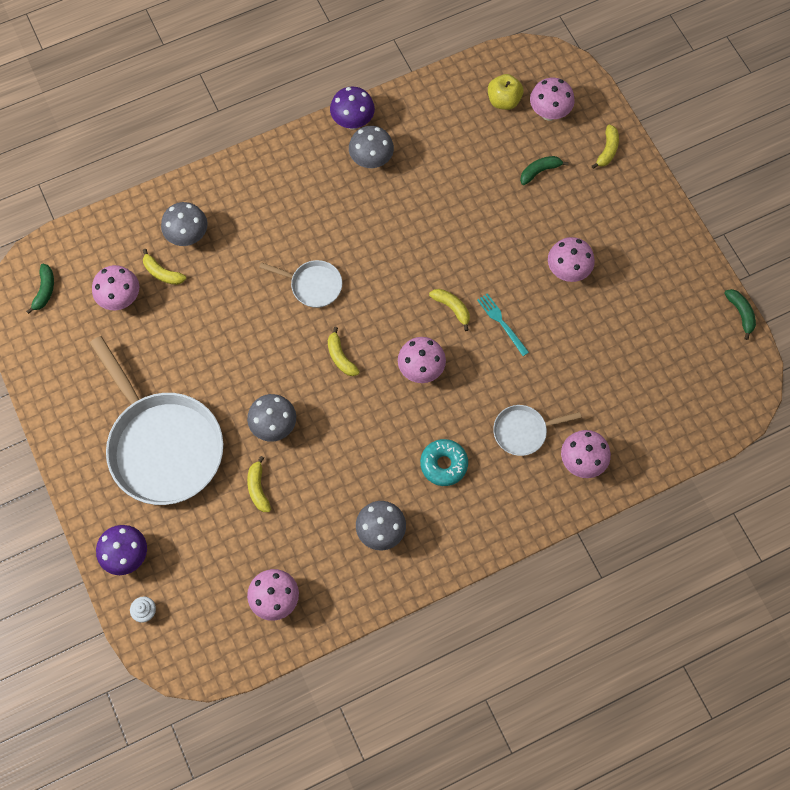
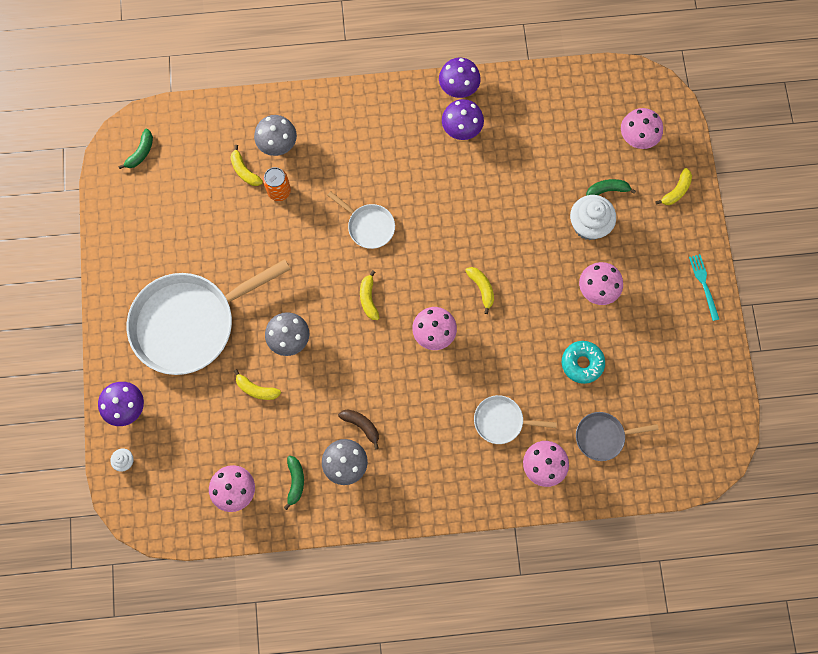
camera: 20 degrees right, 5 degrees up
white pan [89,336,223,505] -> white pan turned 75 degrees clockwise [127,259,291,375]
pink mushroom [92,265,139,310] -> none
yellow banana [247,456,271,512] -> yellow banana turned 75 degrees counterclockwise [234,369,281,400]
grey mushroom [349,126,394,169] -> purple mushroom [442,99,484,140]
turquoise donut [420,439,468,486] -> turquoise donut moved to [562,341,605,384]
turquoise fork [477,293,529,356] -> turquoise fork moved to [689,254,719,321]
yellow apple [488,74,523,110] -> none
green banana [724,289,756,340] -> green banana moved to [284,456,304,510]
none -> orange can [263,167,291,201]
none -> brown banana [338,409,379,450]
none -> white cupcake [570,195,616,240]
none -> grey pan [576,412,659,461]

